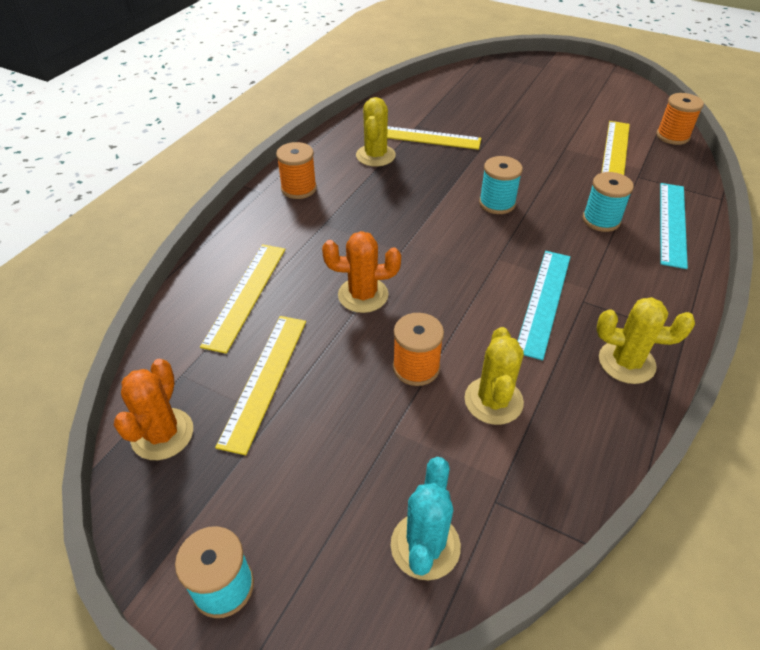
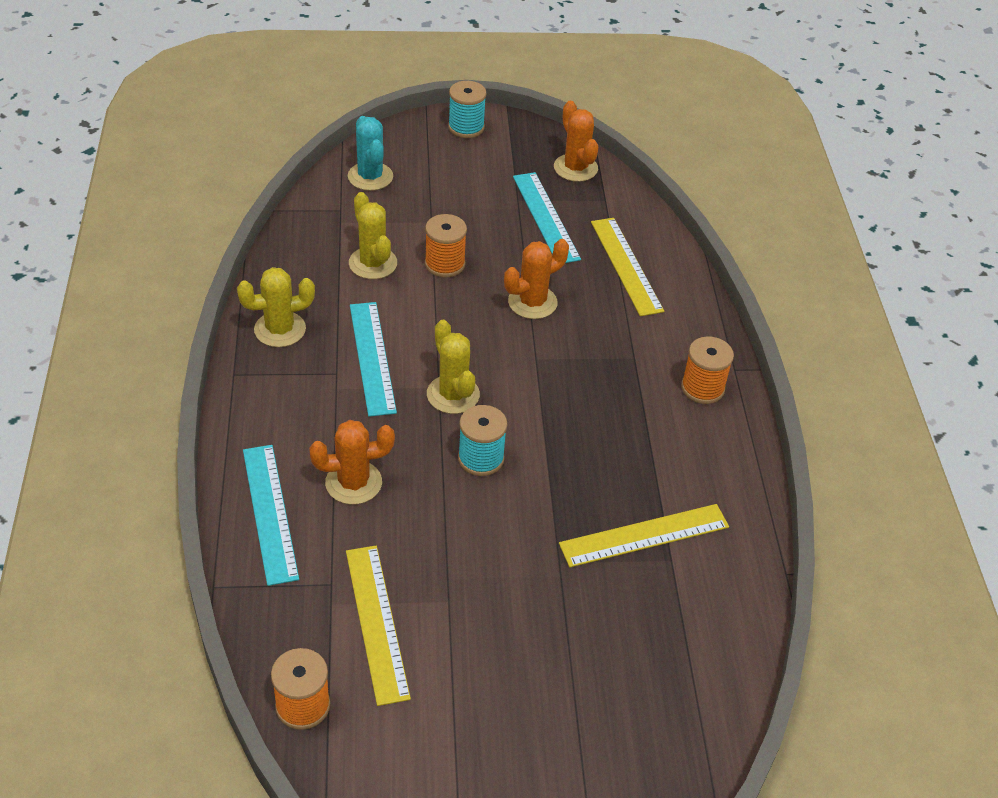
camera: 145 degrees right, 0 degrees up
yellow ruler [215,316,306,455] -> turquoise ruler [513,172,581,263]
yellow cactus [356,97,396,167] -> yellow cactus moved to [427,320,480,414]
turquoise spool [583,172,634,232] -> orange cactus [309,420,395,504]

